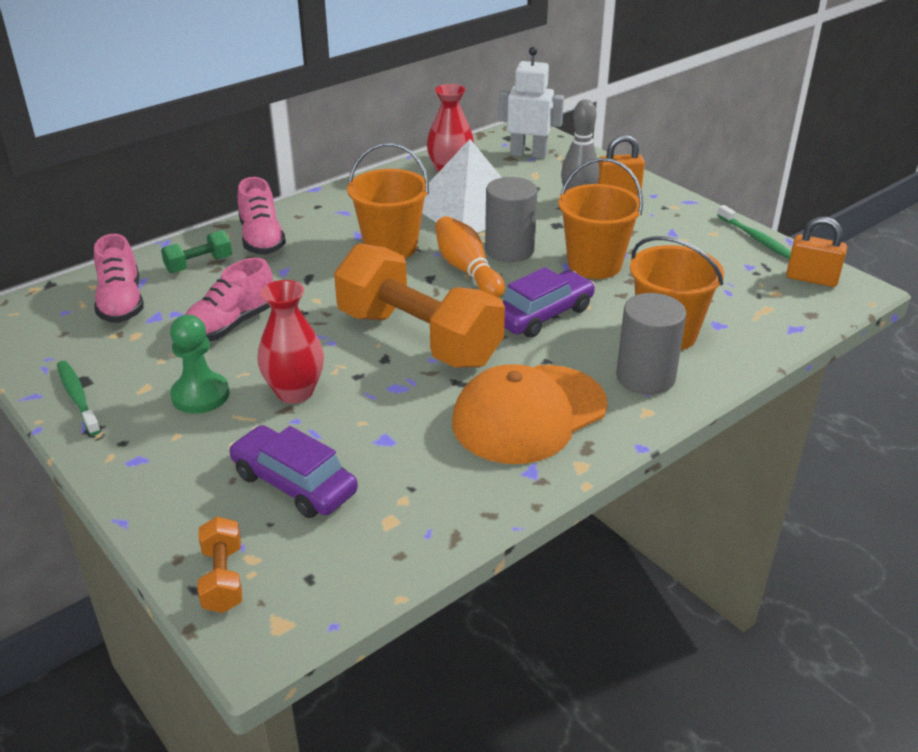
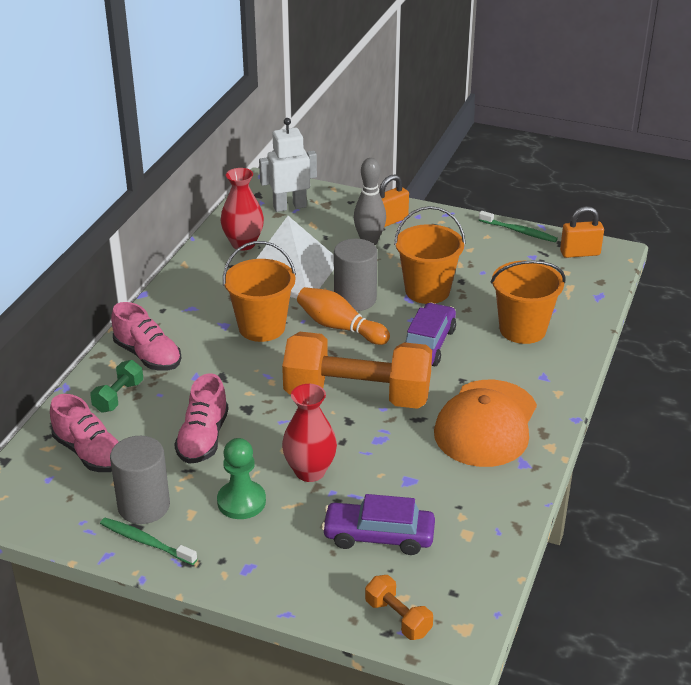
camera: 30 degrees left, 0 degrees up
grey cylinder [616,293,686,395] -> grey cylinder moved to [110,436,170,524]

